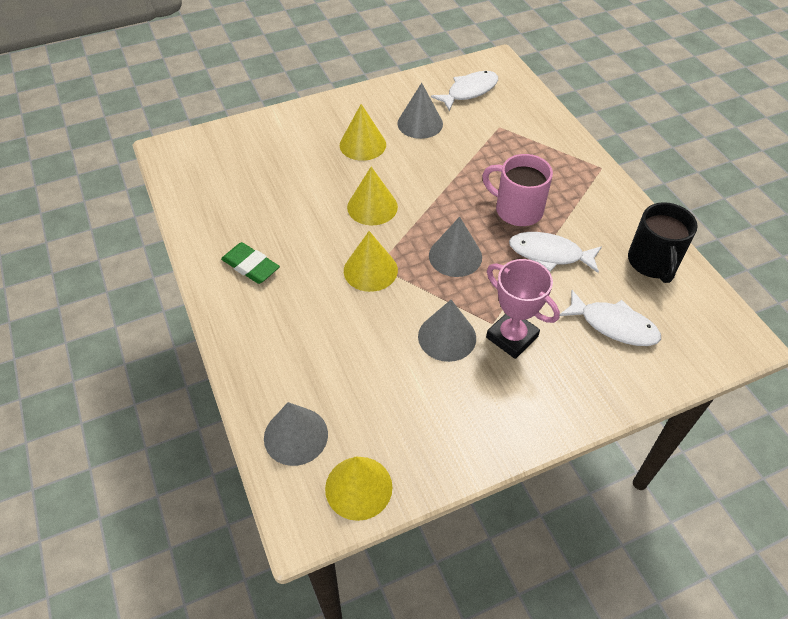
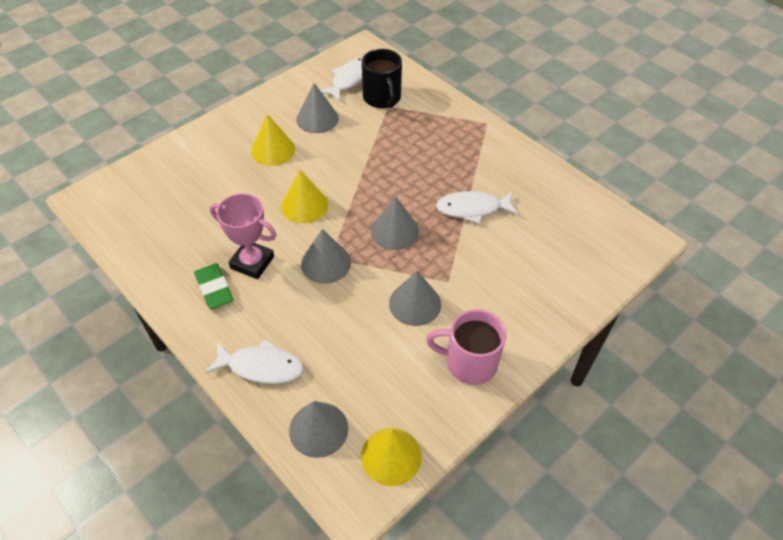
camera: 20 degrees left, 0 degrees up
green eraser [221,242,280,284] -> green eraser turned 45 degrees clockwise [194,263,233,309]
yellow cone [344,231,398,292] -> grey cone [301,229,351,284]
pink mug [482,154,553,226] -> pink mug moved to [426,309,506,385]
pink trophy [486,259,560,359] -> pink trophy moved to [210,193,276,279]
white fish [560,290,661,346] -> white fish moved to [205,339,304,384]
black mug [628,202,698,283] -> black mug moved to [362,49,402,108]

